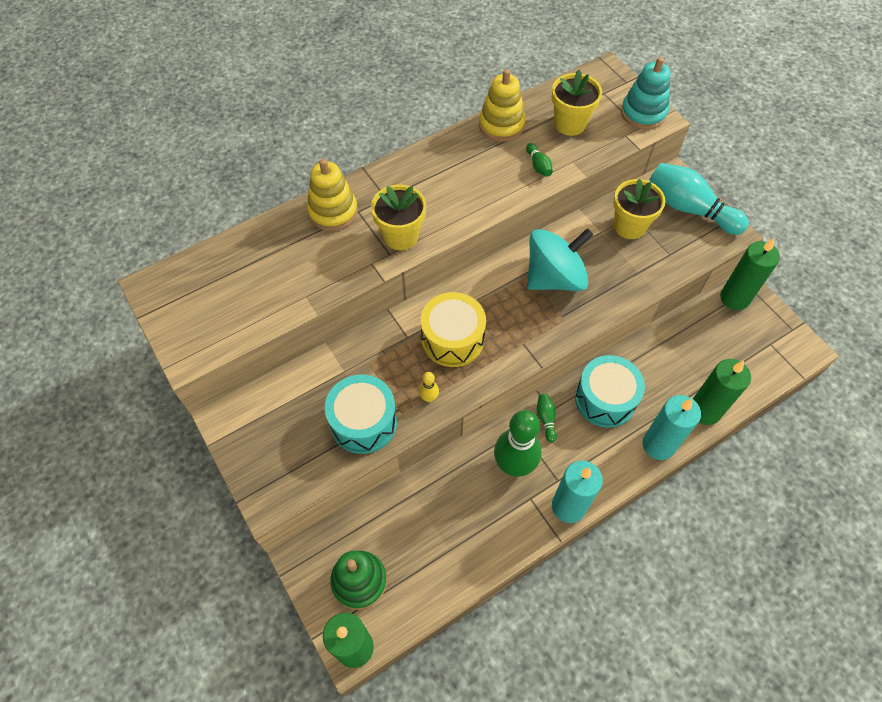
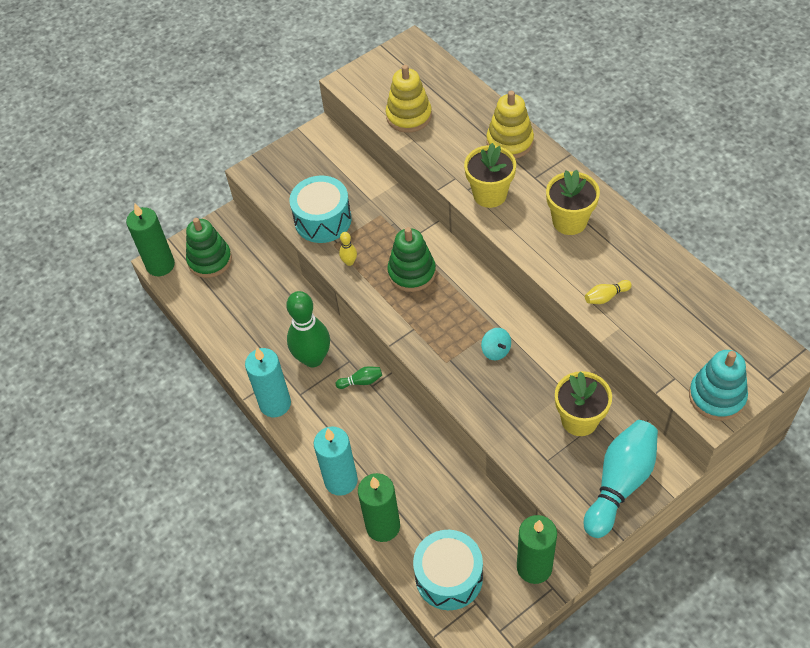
camera: 90 degrees right, 5 degrees down
yellow drum [421,292,486,367] -> green stacking toy [387,227,436,292]
yellow stacking toy [479,69,526,142] -> yellow stacking toy moved to [386,65,432,133]
green bowling pin [526,143,553,177] -> yellow bowling pin [585,280,632,304]
turquoise spinning top [527,228,593,291] -> turquoise spinning top [481,328,511,360], size x0.41
yellow flower pot [552,70,602,136] -> yellow flower pot moved to [546,169,600,235]
turquoise drum [575,355,645,428] -> turquoise drum moved to [413,530,483,610]

